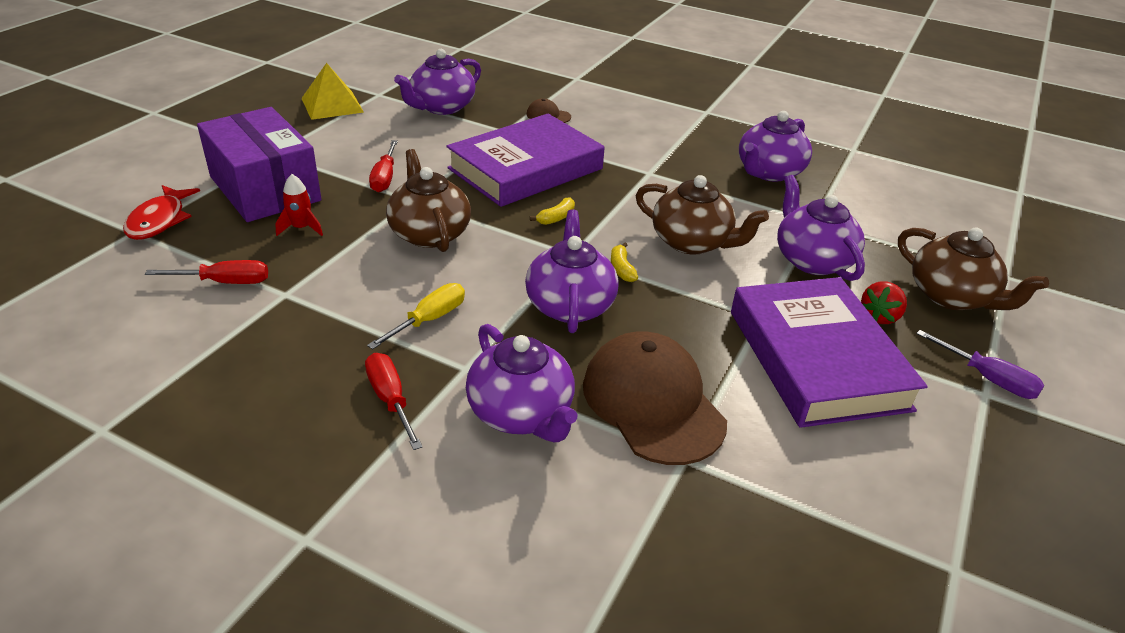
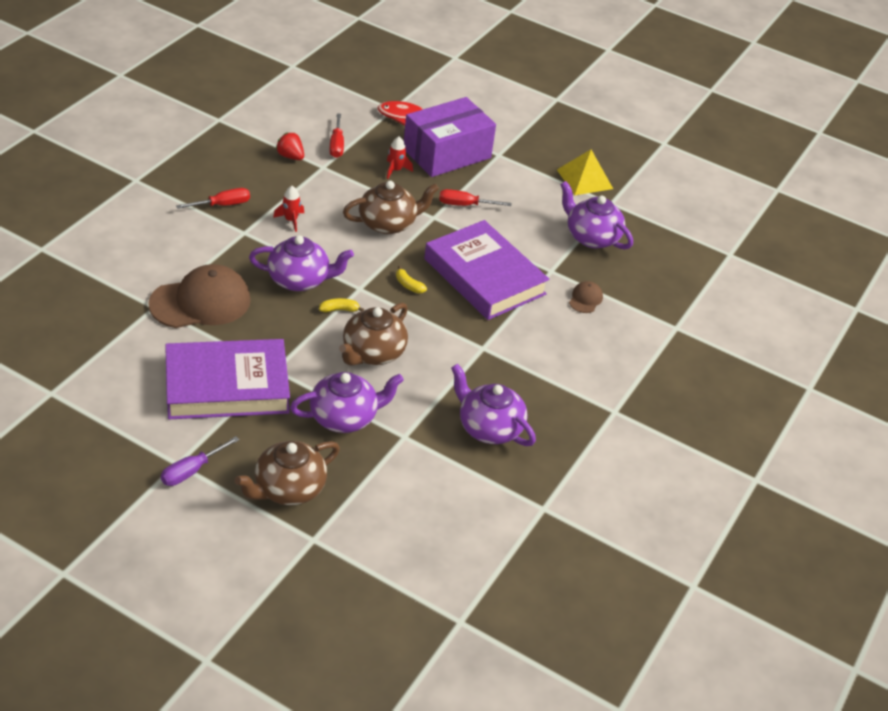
camera: 90 degrees right, 5 degrees up
yellow screwdriver [367,283,465,349] -> red rocket [273,186,304,232]
purple teapot [466,324,577,442] -> none
red strawberry [861,281,907,324] -> red strawberry moved to [276,132,304,160]

